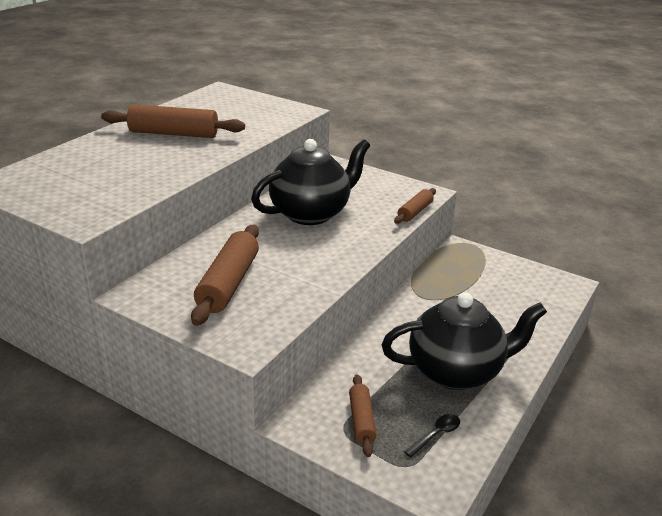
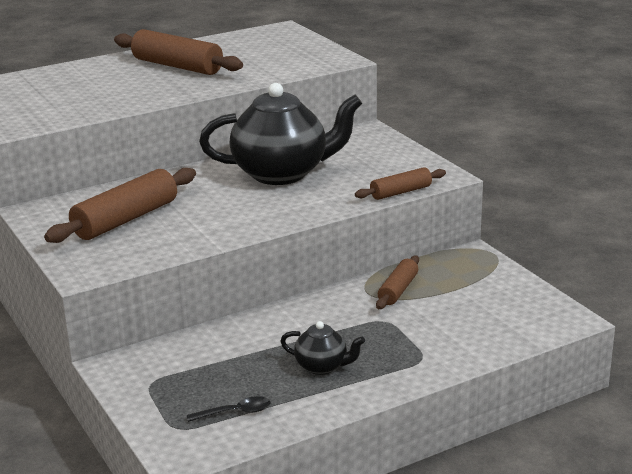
camera: 30 degrees right, 5 degrees down
brown rolling pin [349,374,377,457] -> brown rolling pin moved to [376,256,419,309]
black teapot [381,292,547,390] -> black teapot [280,321,365,375], size x0.46

